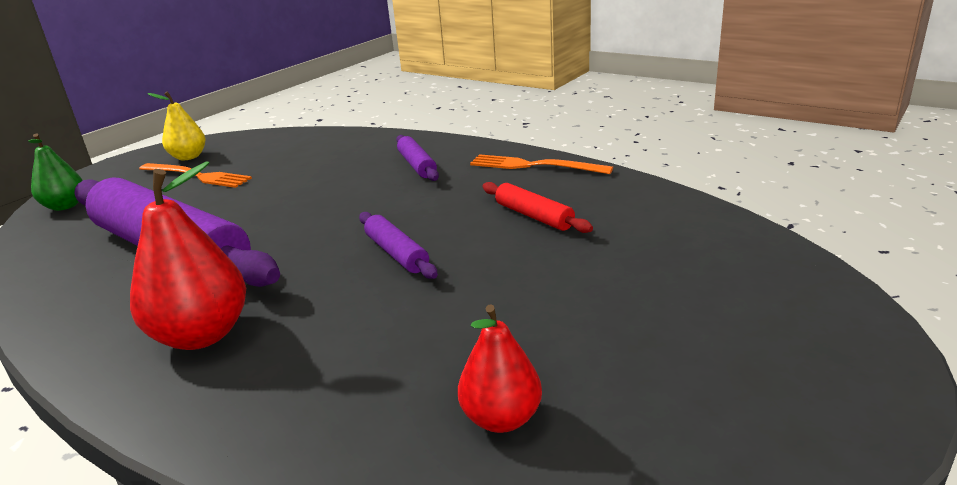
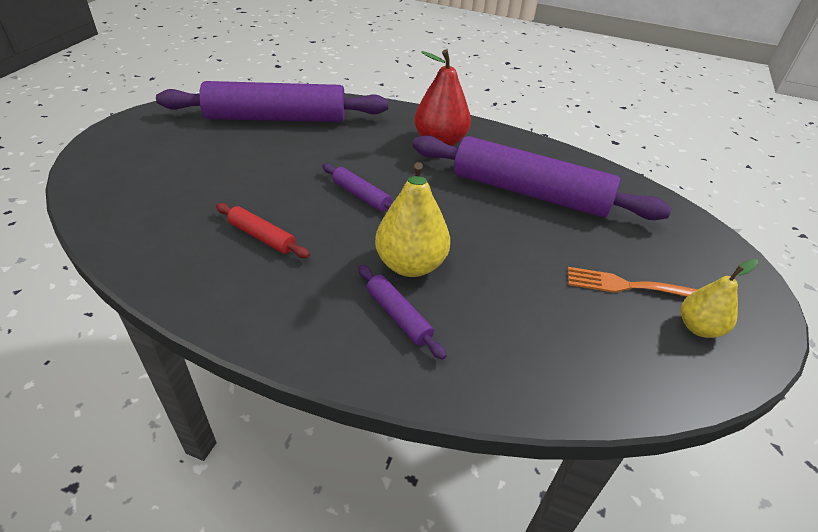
camera: 160 degrees right, 15 degrees up
green pear [28,134,83,211] -> none
red pear [458,304,542,433] -> purple rolling pin [156,81,388,122]
orange fork [470,154,613,174] -> none
none -> yellow pear [375,162,450,277]

